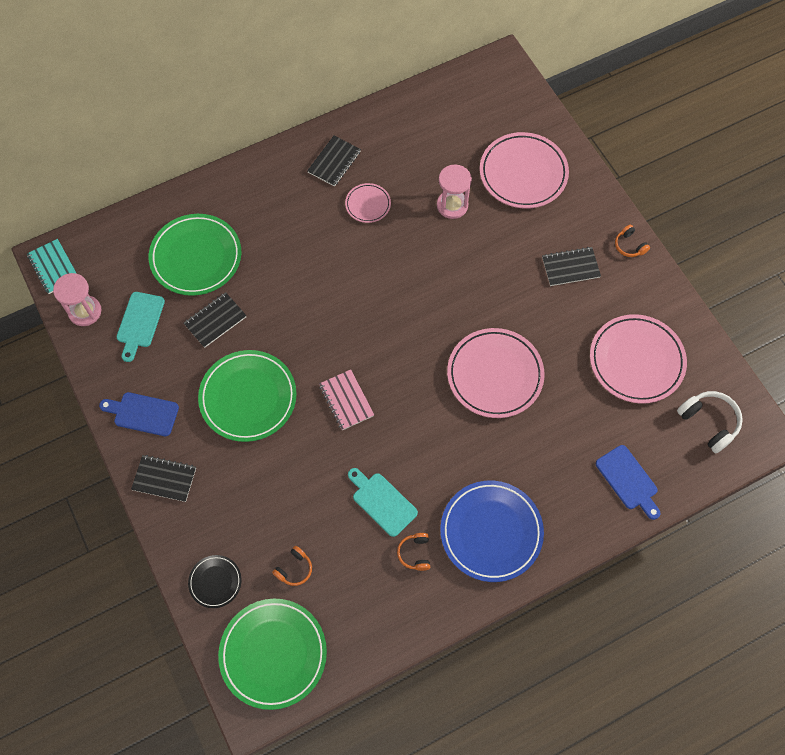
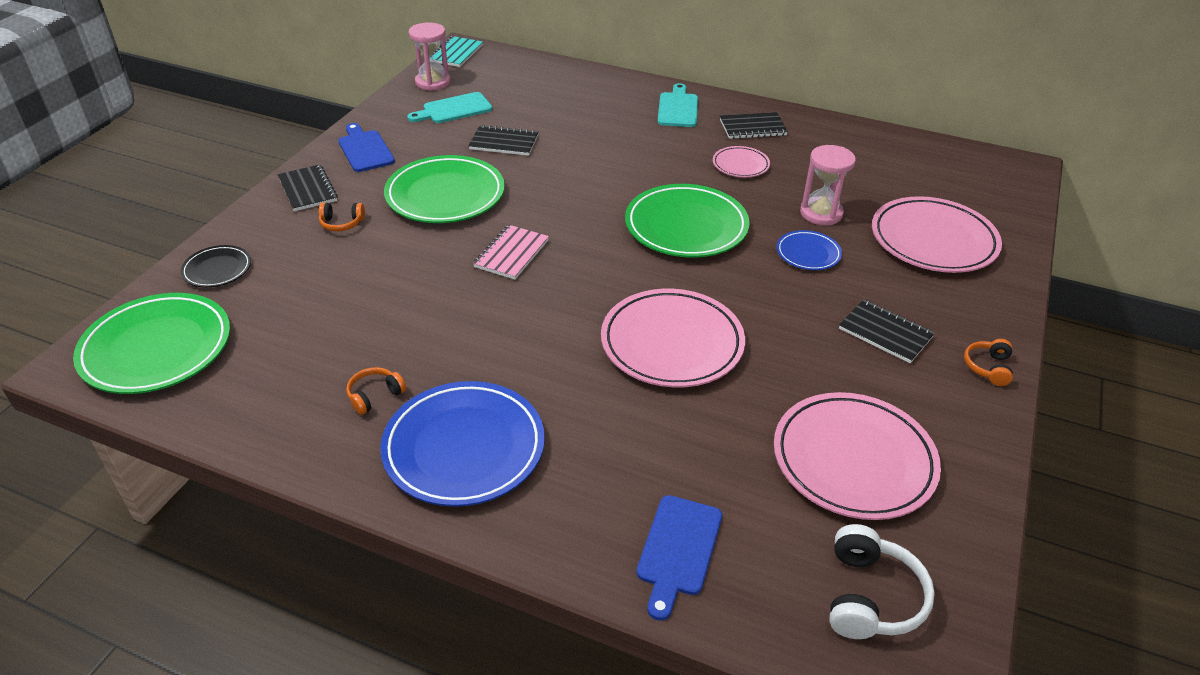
camera: 50 degrees right, 25 degrees down
green plate [149,214,241,296] -> green plate moved to [625,184,750,258]
orange headphones [272,546,312,586] -> orange headphones moved to [319,203,365,231]
turquoise cutting board [348,468,418,537] -> turquoise cutting board moved to [658,83,698,127]
none -> blue plate [776,230,842,270]

